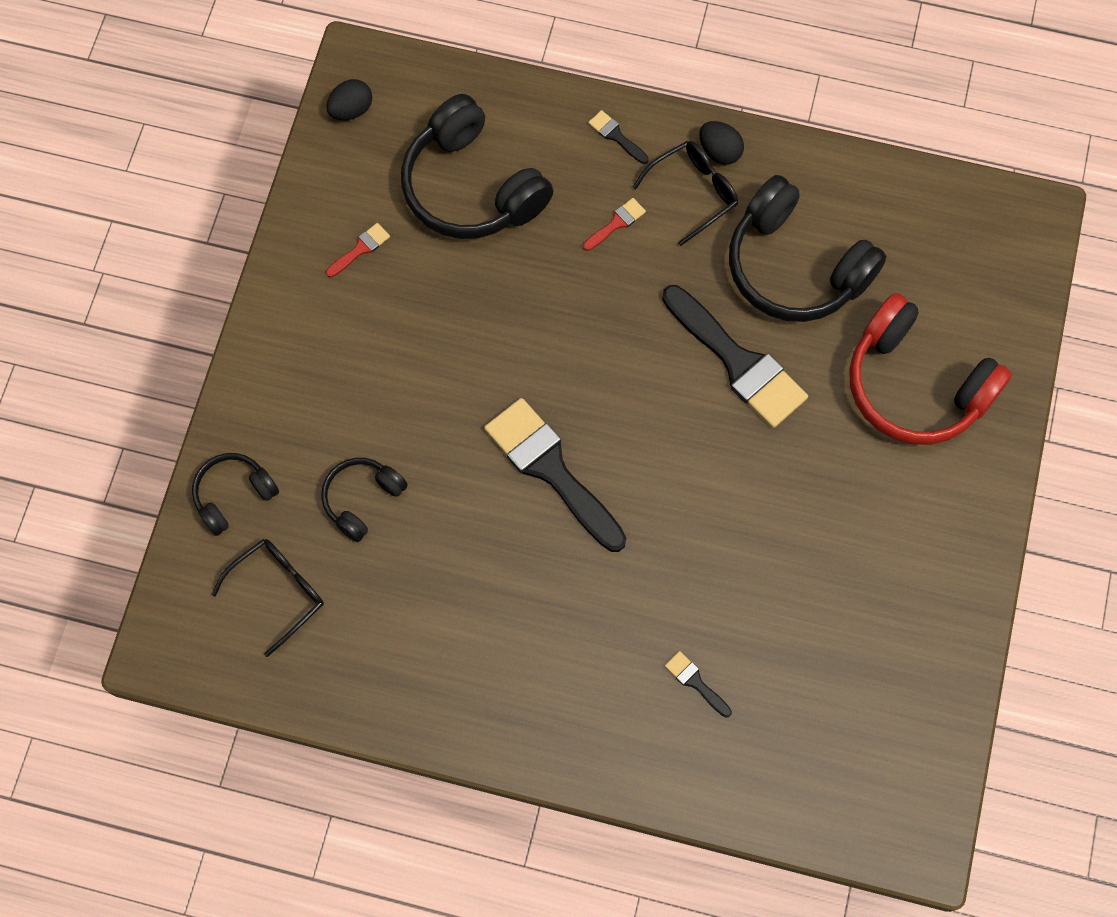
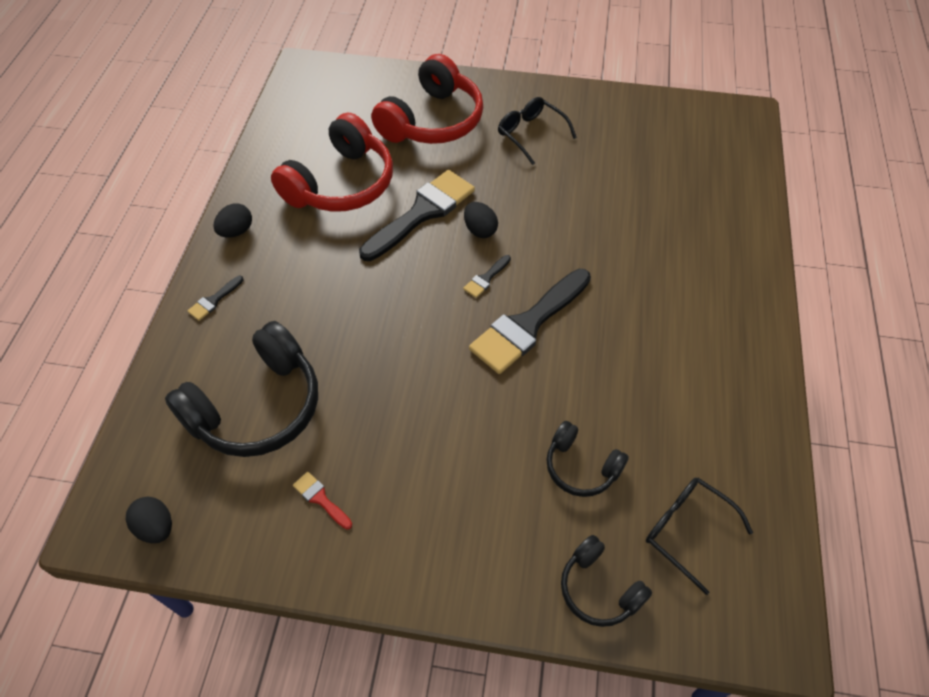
camera: 95 degrees left, 15 degrees down
red brush [583,198,646,251] -> none
black glasses [633,141,738,246] -> black glasses moved to [498,97,577,165]
black brush [665,651,732,718] -> black brush moved to [463,255,511,298]
black headphones [729,175,887,322] -> red headphones [271,113,393,212]
none -> black egg [464,202,498,238]

